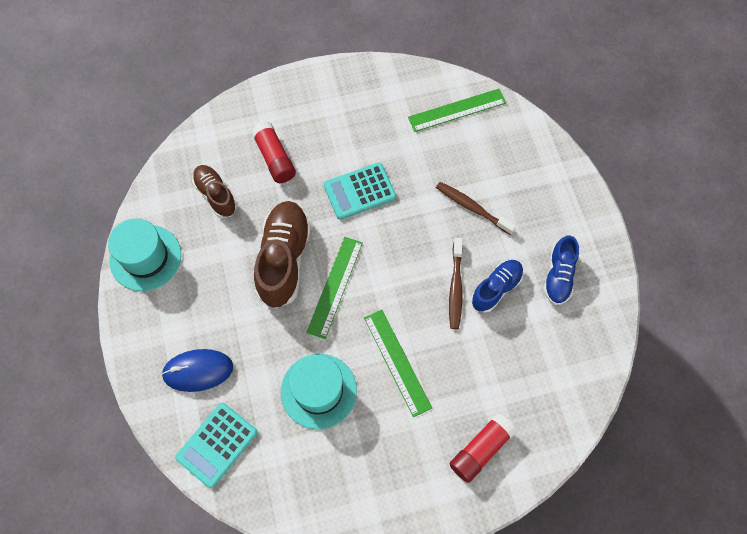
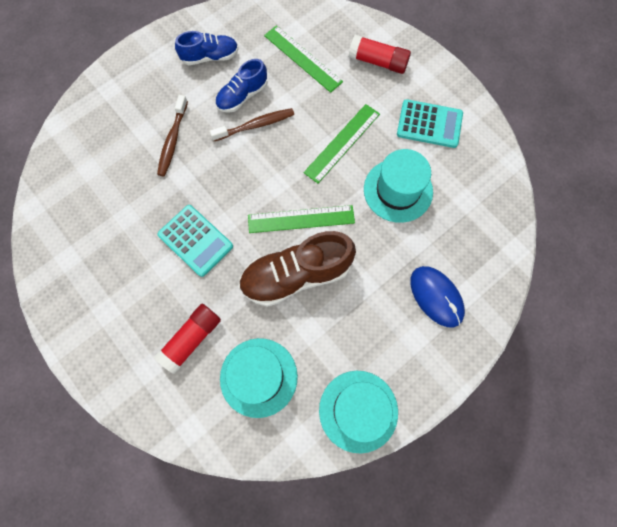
camera: 115 degrees left, 5 degrees up
turquoise calculator [175,403,258,488] -> turquoise calculator moved to [397,99,463,148]
brown shoe [192,165,237,218] -> turquoise hat [220,338,298,418]
green ruler [408,89,506,132] -> green ruler moved to [264,25,343,93]
blue shoe [471,260,524,313] -> blue shoe turned 60 degrees counterclockwise [215,59,268,113]

